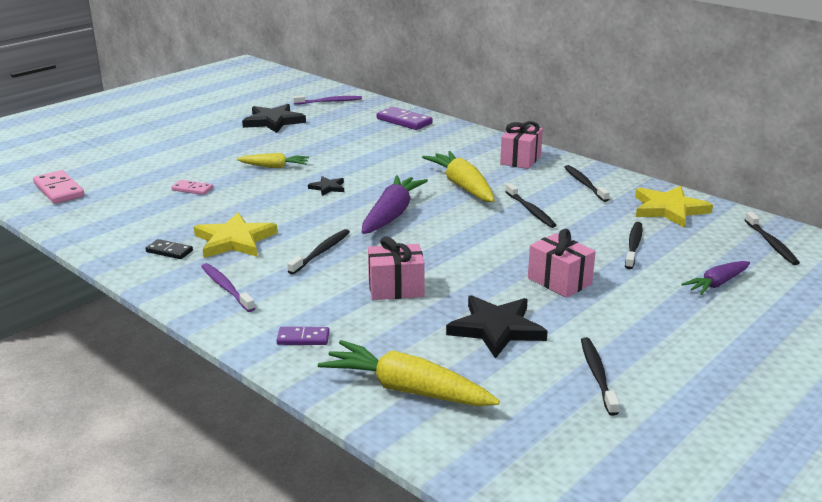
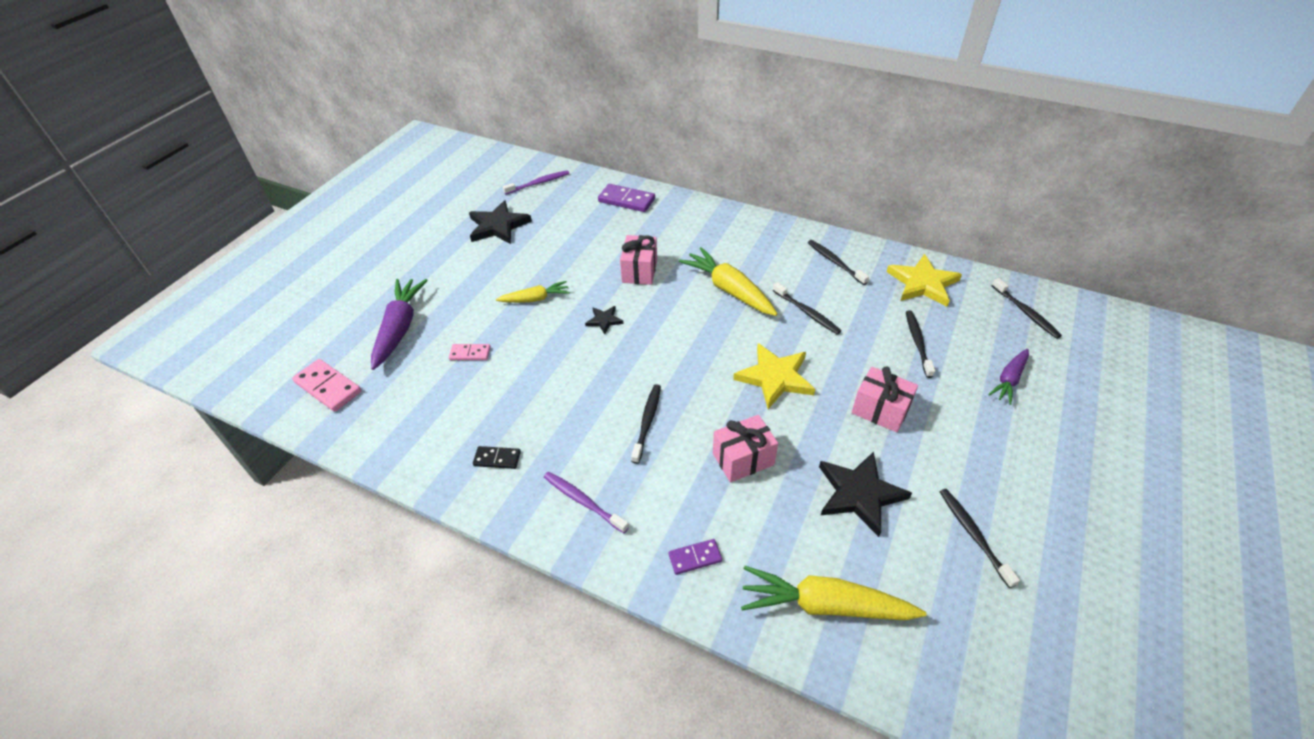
camera: 15 degrees left, 20 degrees up
yellow star [194,212,278,258] -> yellow star moved to [733,343,815,409]
purple carrot [362,175,428,234] -> purple carrot moved to [371,279,428,370]
pink gift [500,121,543,169] -> pink gift moved to [620,235,657,285]

